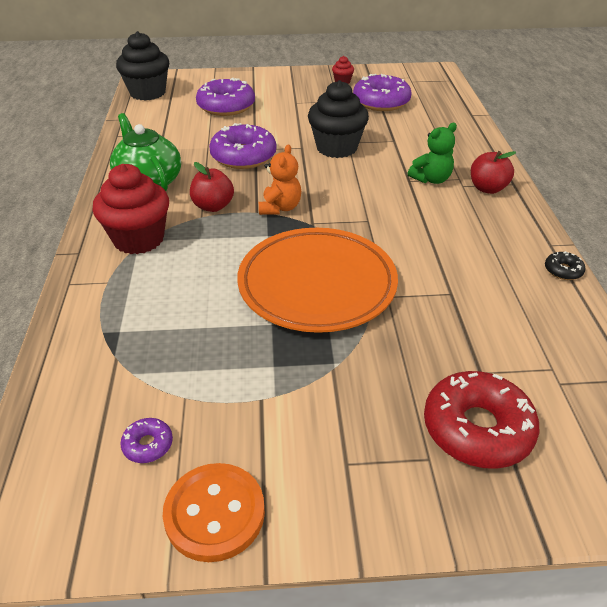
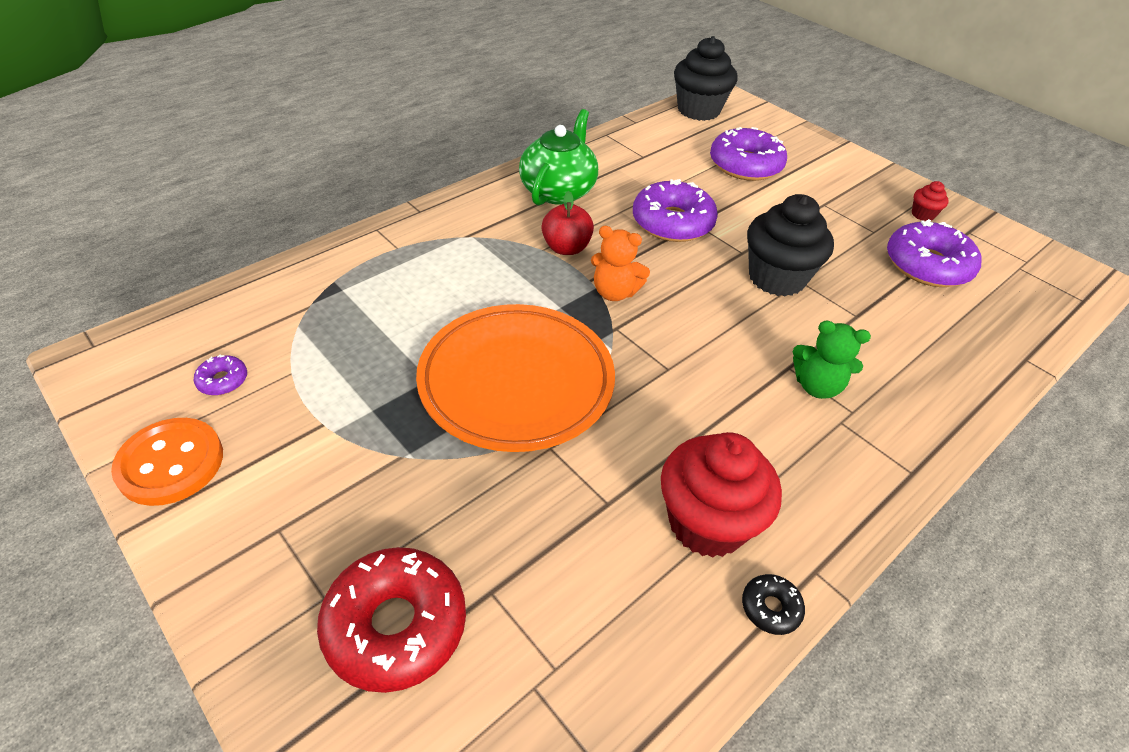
camera: 50 degrees right, 5 degrees up
red cupcake [93,164,169,254] -> red cupcake moved to [661,432,782,558]
orange teddy bear [259,144,301,215] -> orange teddy bear turned 45 degrees clockwise [591,226,650,301]
red apple [471,151,516,194] -> none

